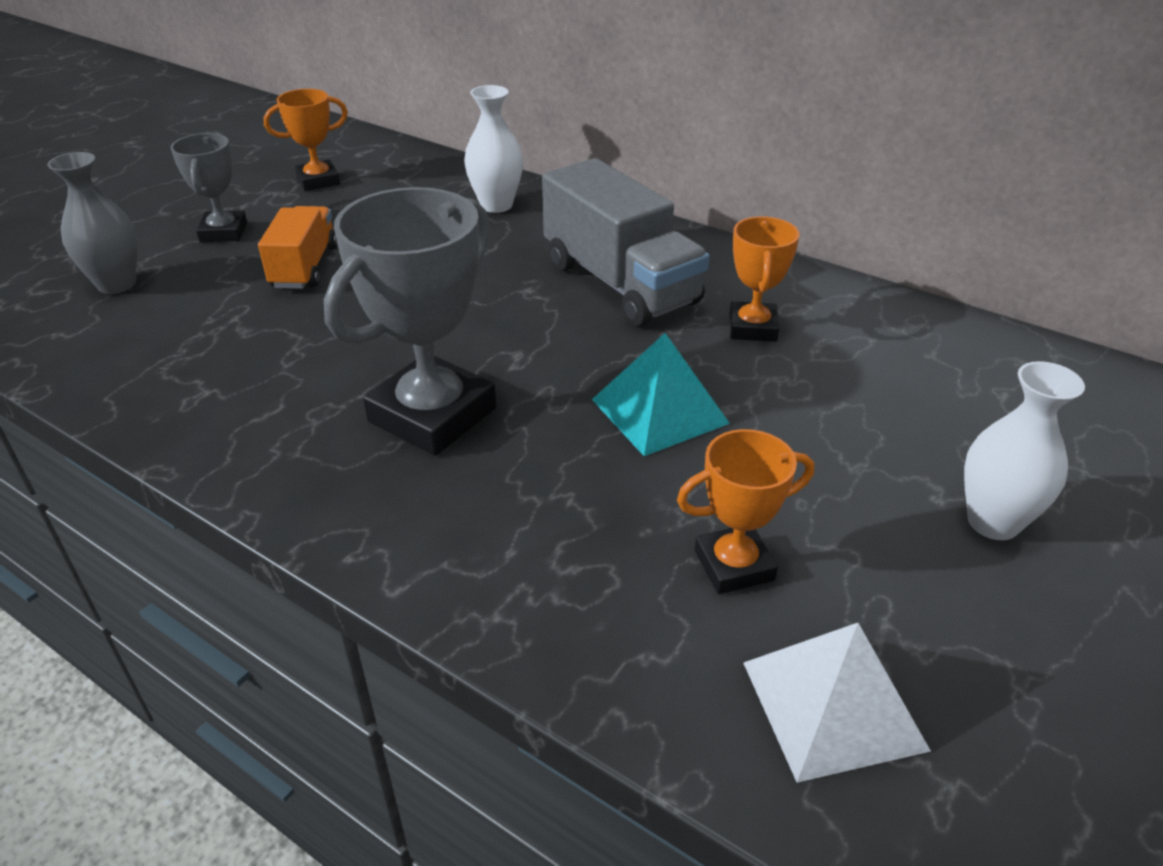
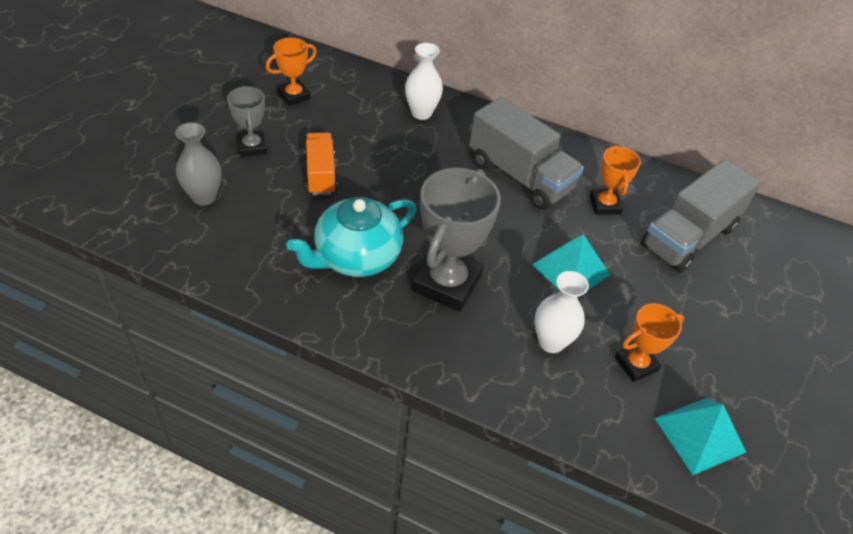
camera: 15 degrees left, 10 degrees up
white pyramid [743,623,931,783] -> turquoise pyramid [655,398,746,475]
white vase [964,361,1085,540] -> white vase moved to [535,271,589,353]
none -> turquoise teapot [286,197,416,277]
none -> grey truck [641,159,761,273]

